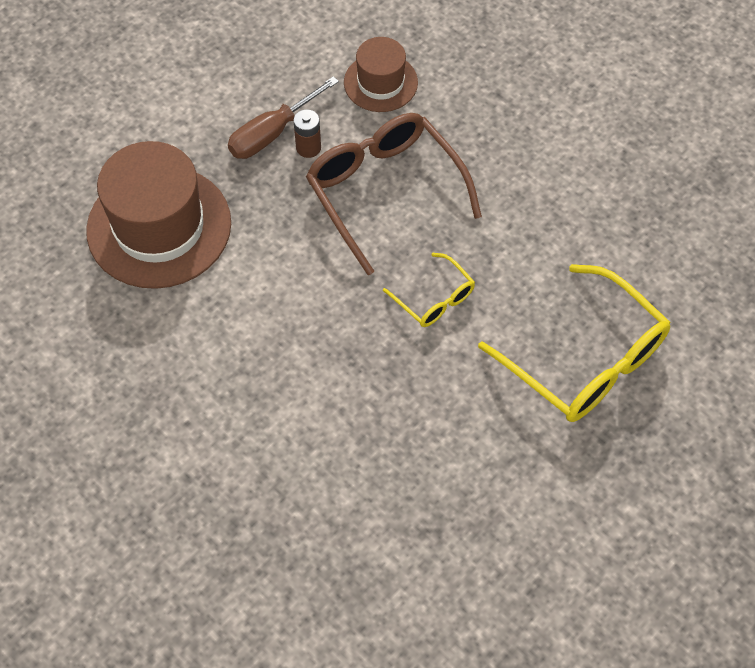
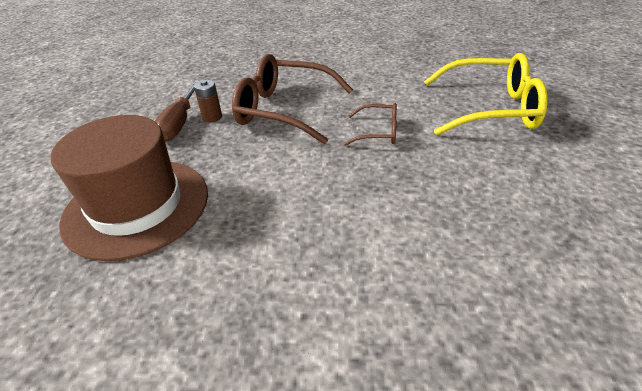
camera: 40 degrees left, 20 degrees down
brown hat [344,37,418,112] -> none
yellow glasses [383,253,475,327] -> brown glasses [344,103,397,146]

